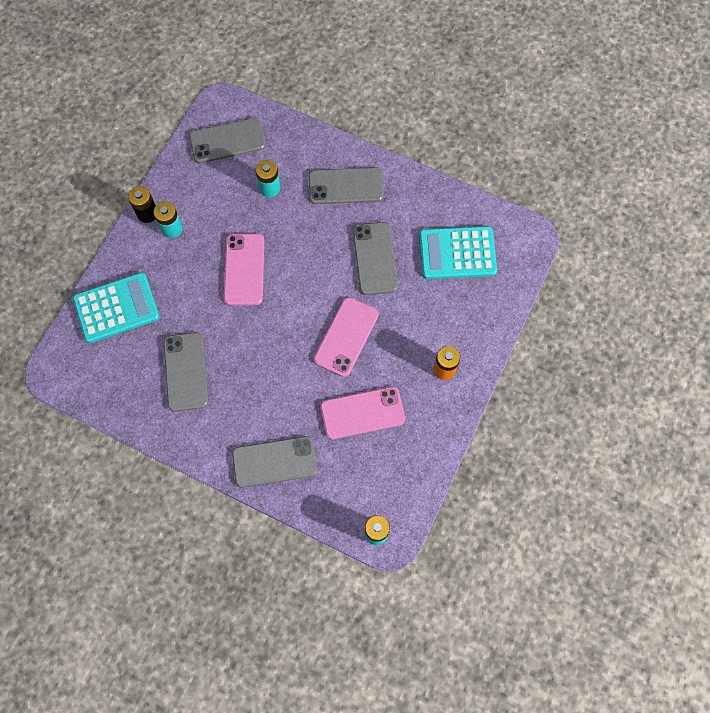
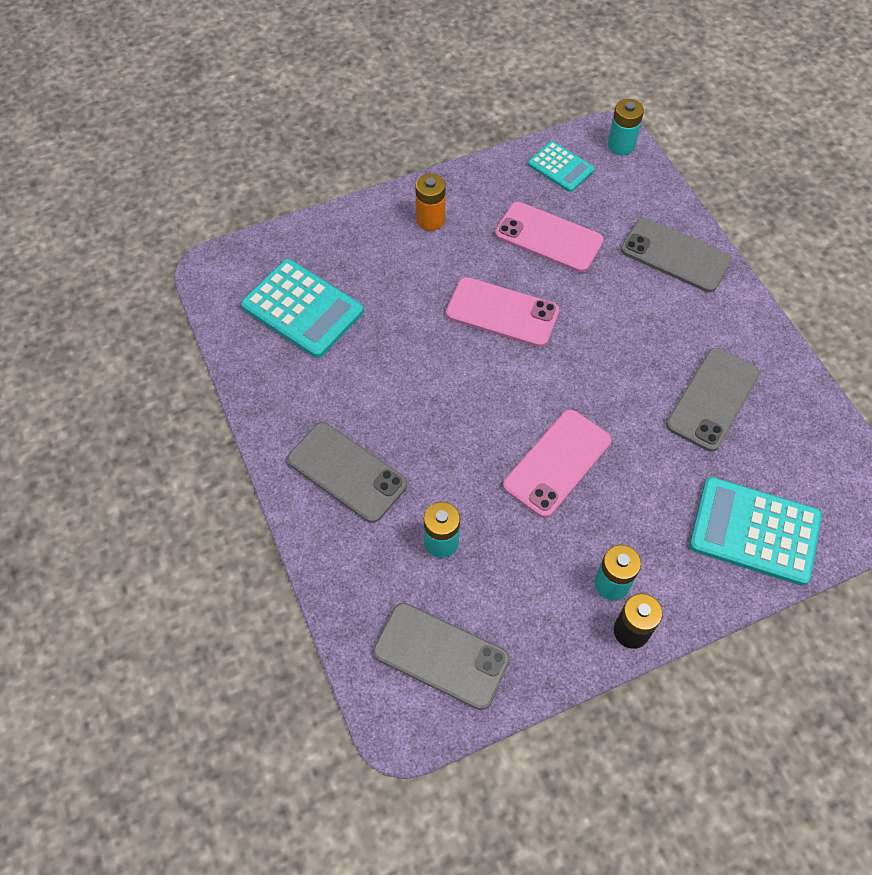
camera: 140 degrees left, 10 degrees down
pink phone [314,297,379,377] -> pink phone turned 45 degrees clockwise [446,277,559,347]
grey phone [353,222,398,295] -> none
none -> turquoise calculator [528,141,594,192]

